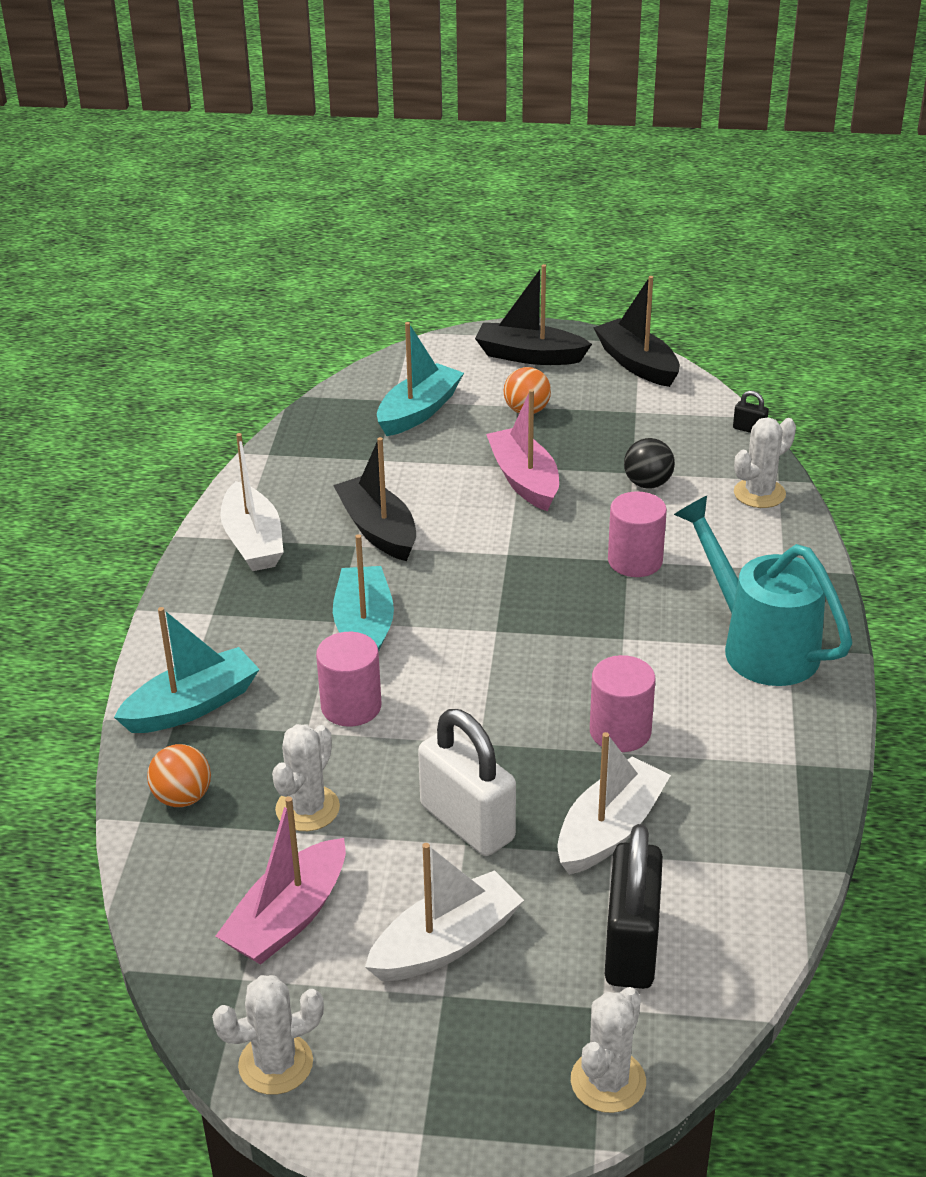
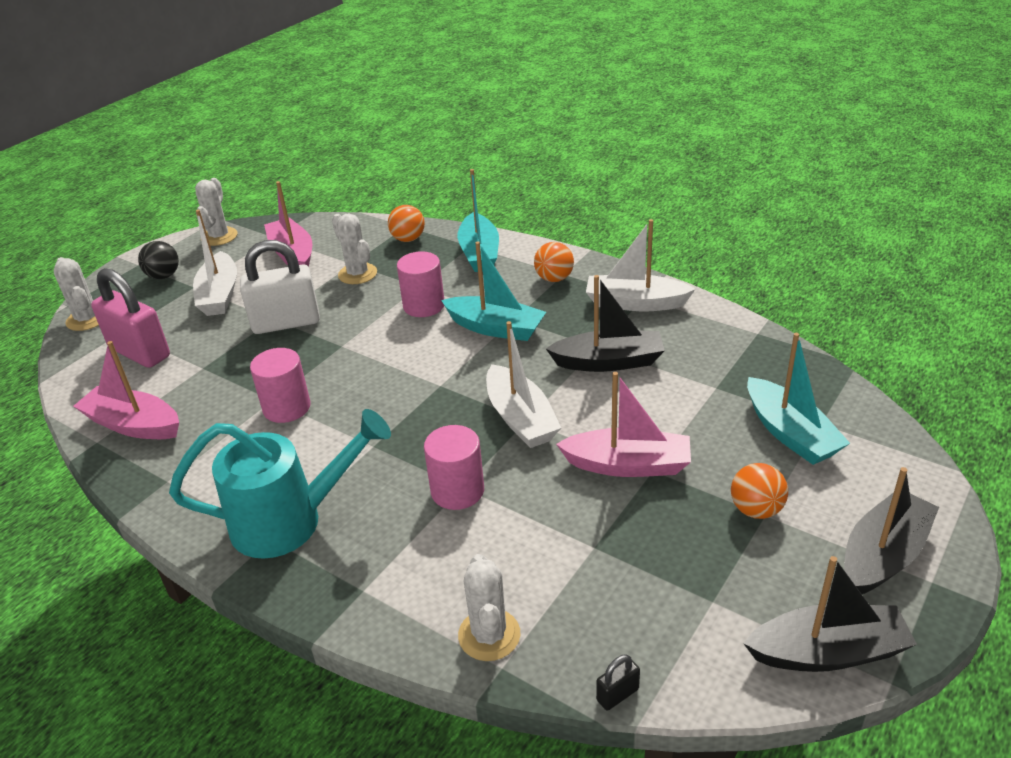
camera: 120 degrees right, 0 degrees up
white boat [557,732,671,875] -> white boat moved to [486,321,561,448]
black padlock [605,824,663,989] -> pink padlock [91,268,170,368]
black ball [624,438,675,489] -> black ball moved to [138,241,179,279]
none -> pink boat [73,341,179,439]
none -> orange ball [534,242,574,282]

